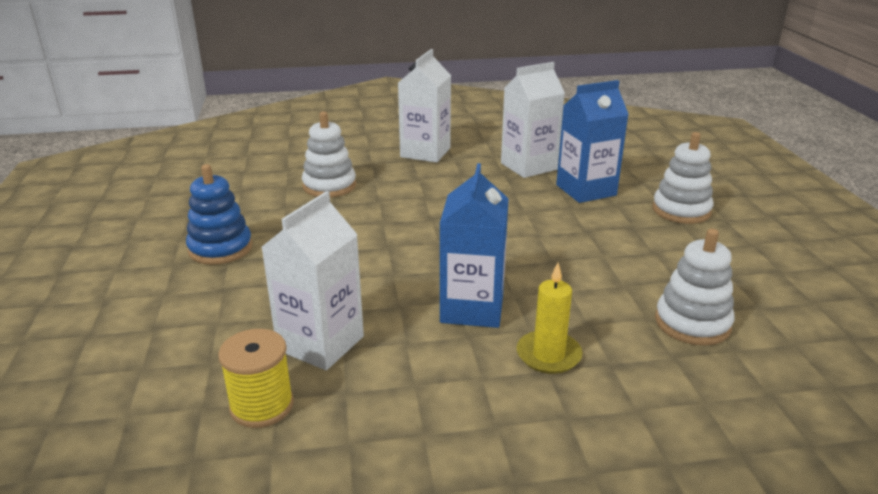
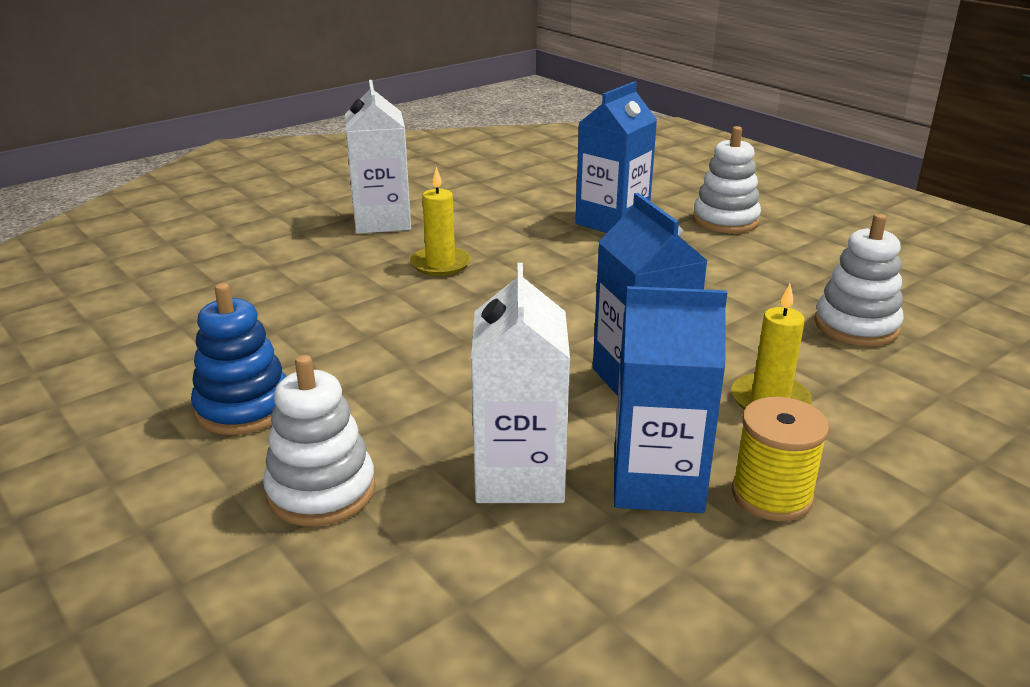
camera: 30 degrees left, 0 degrees up
yellow spool [218,329,294,428] -> yellow spool moved to [732,397,829,521]
white stacking toy [302,111,356,197] -> white stacking toy moved to [263,355,376,526]
white carton [501,62,565,178] -> none
none -> yellow candle [410,167,471,276]
none -> blue carton [614,286,727,513]

